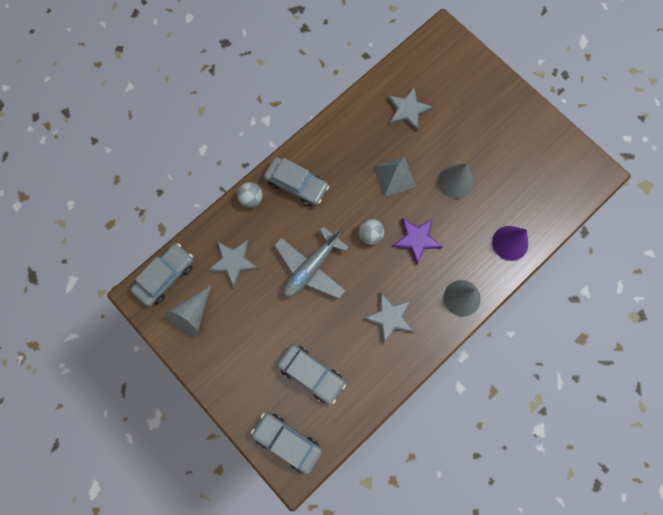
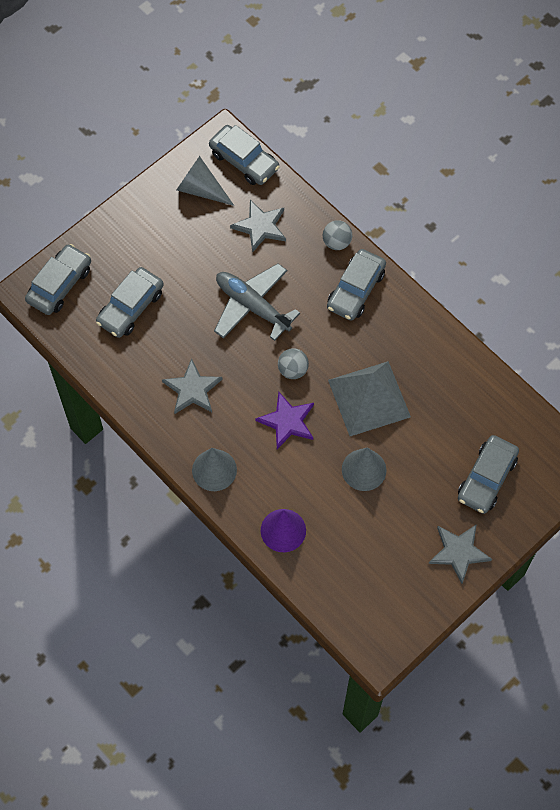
camera: 90 degrees right, 10 degrees down
grey pyramid [373,156,416,197] -> grey pyramid [328,361,411,436], size x1.52
grey star [387,87,433,131] -> grey star moved to [428,524,492,584]
none -> grey car [458,435,519,514]

